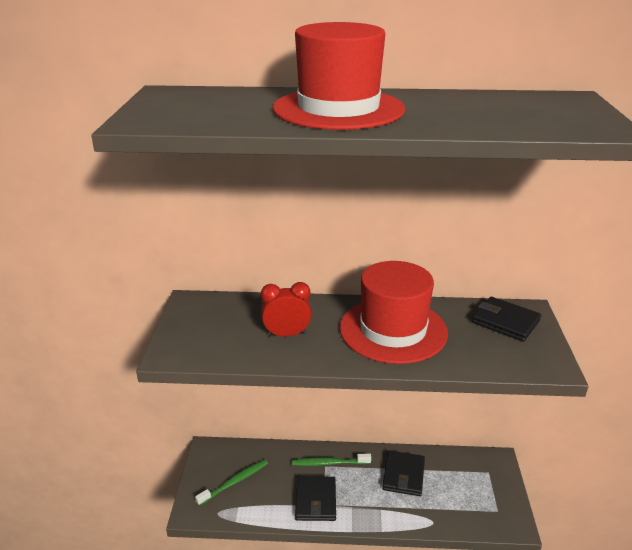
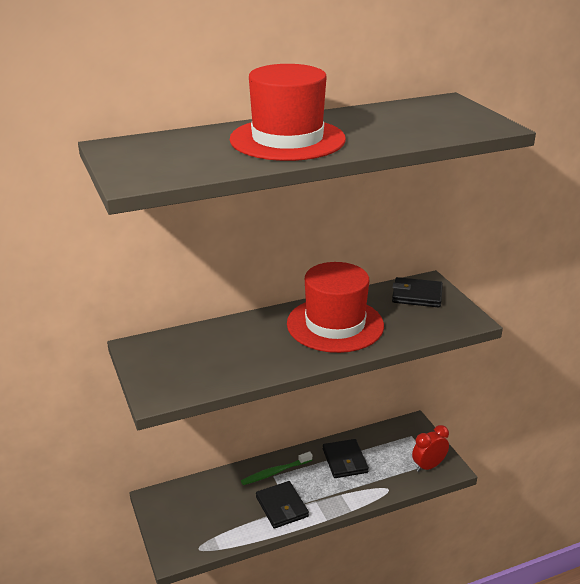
camera: 25 degrees left, 0 degrees up
green toothbrush [195,459,268,506] -> none
red clock [261,282,312,337] -> red clock moved to [412,425,449,472]

